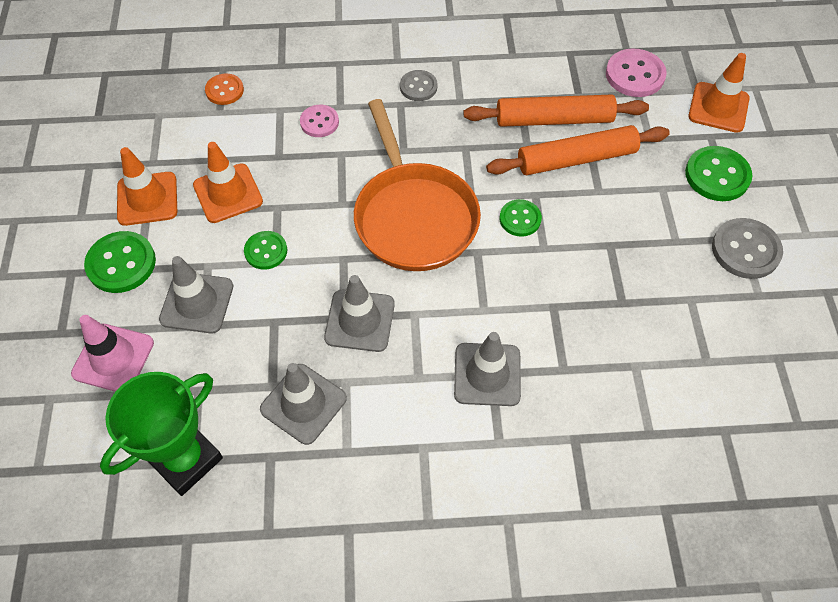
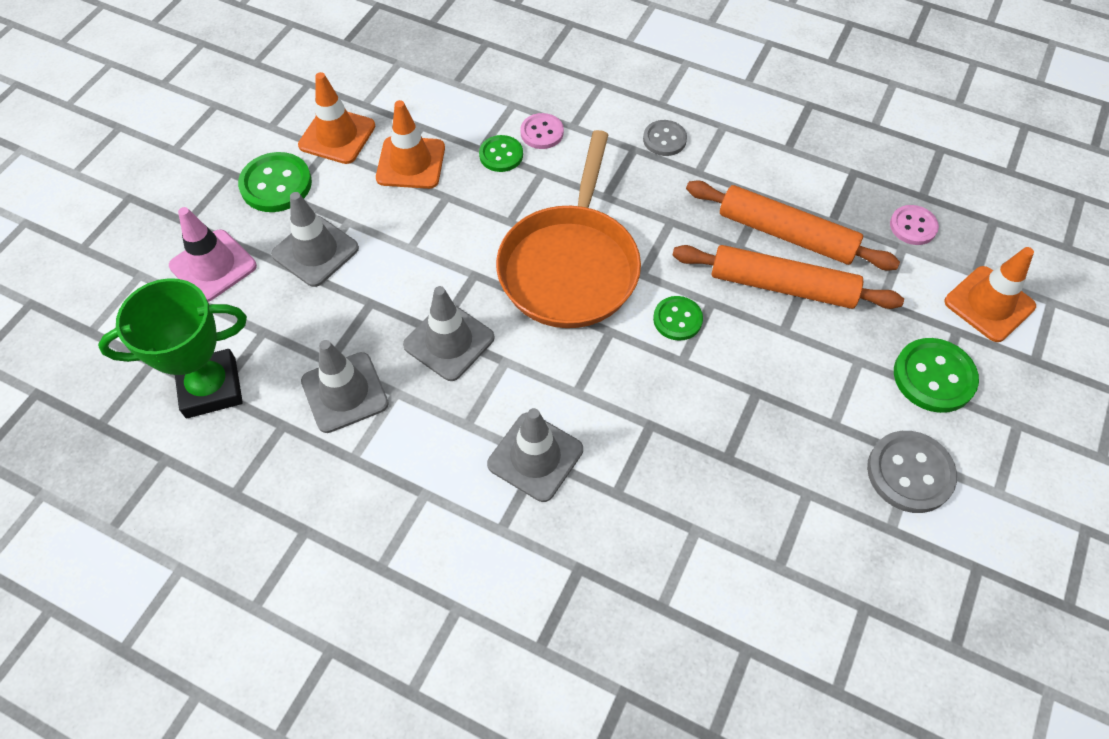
camera: 30 degrees right, 0 degrees up
orange button [205,73,244,105] -> none
green button [244,231,287,270] -> green button moved to [479,135,523,172]
pink button [606,48,667,97] -> pink button [890,205,939,245], size x0.64

